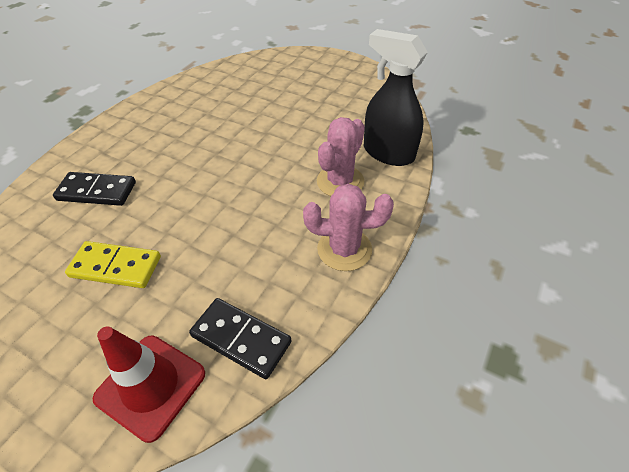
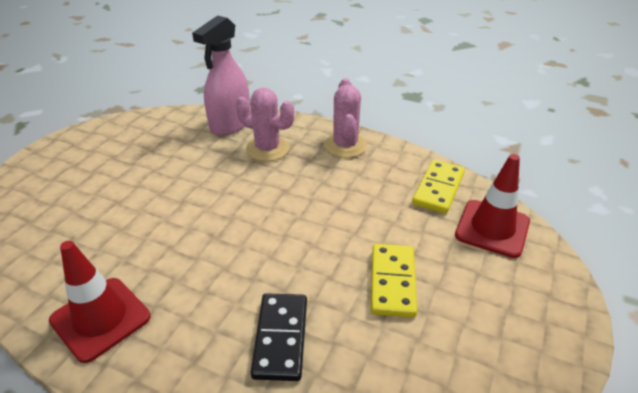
camera: 95 degrees left, 10 degrees down
black domino [189,298,292,379] -> yellow domino [412,160,465,214]
black spray bottle [364,29,428,166] -> pink spray bottle [192,15,250,136]
none -> red traffic cone [49,241,151,363]

